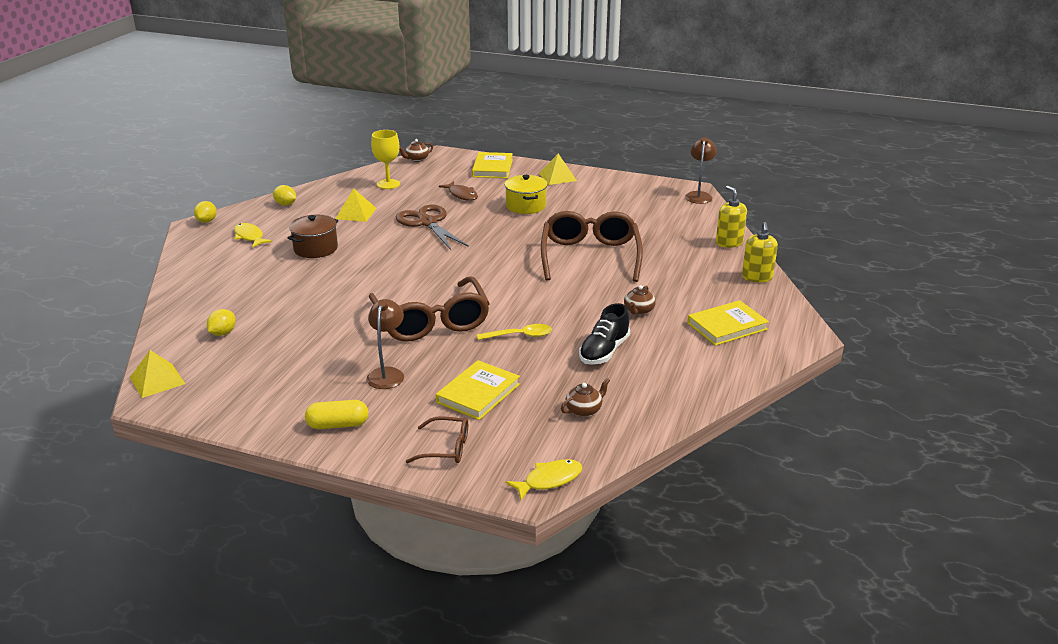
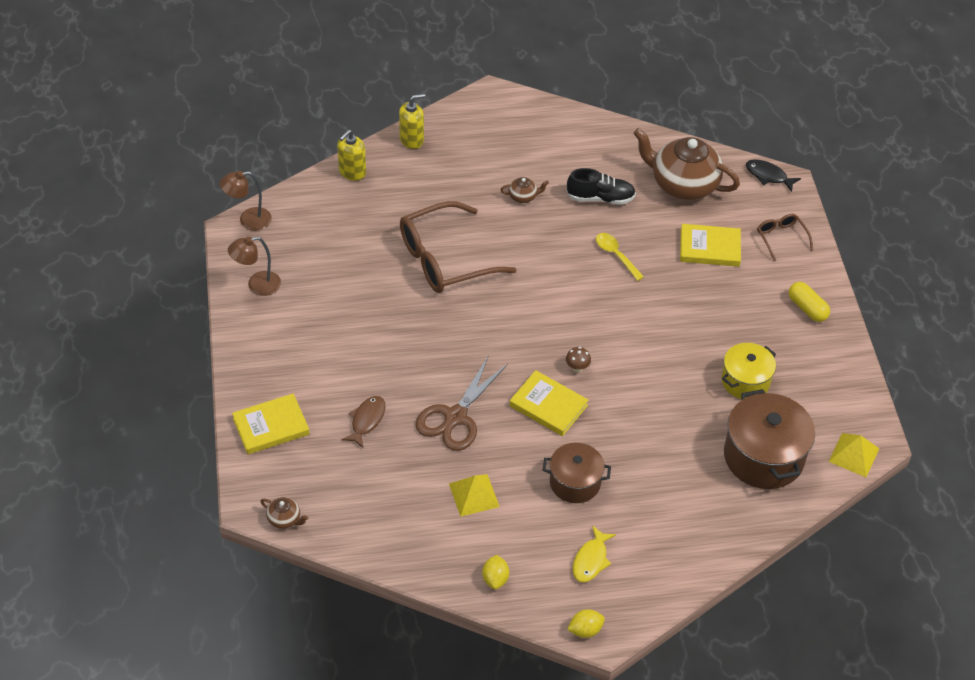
camera: 120 degrees left, 20 degrees up
yellow lemon [207,309,236,336] -> brown pot [724,389,815,489]
brown lamp [366,299,404,389] -> brown lamp moved to [228,237,281,296]
brown glasses [369,276,490,342] -> none
yellow goblet [371,130,400,189] -> none
yellow pot [505,175,548,214] -> yellow pot moved to [721,343,776,399]
yellow fish [506,459,582,500] -> black fish [746,159,801,192]
yellow pyramid [539,154,577,185] -> none
brown teapot [561,378,610,417] -> brown teapot [633,128,740,200], size x2.41
yellow book [687,300,769,346] -> yellow book moved to [509,370,589,436]
none -> brown mushroom [566,347,591,372]

